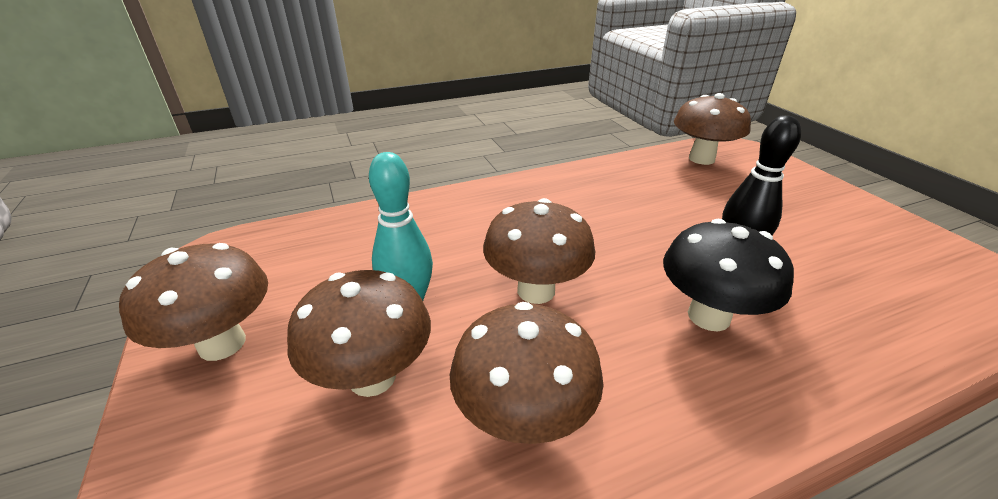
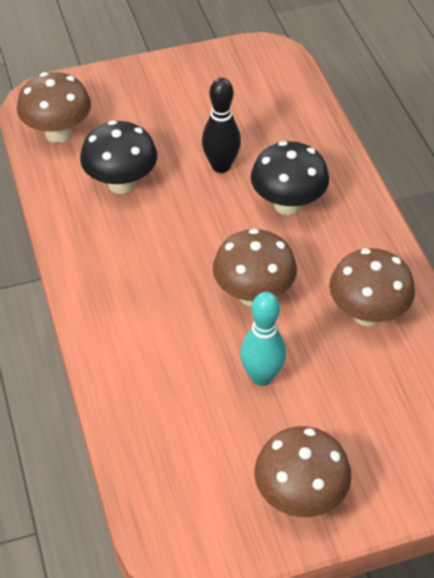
camera: 85 degrees left, 15 degrees up
brown mushroom [287,270,431,397] -> none
none -> black mushroom [80,121,157,194]

